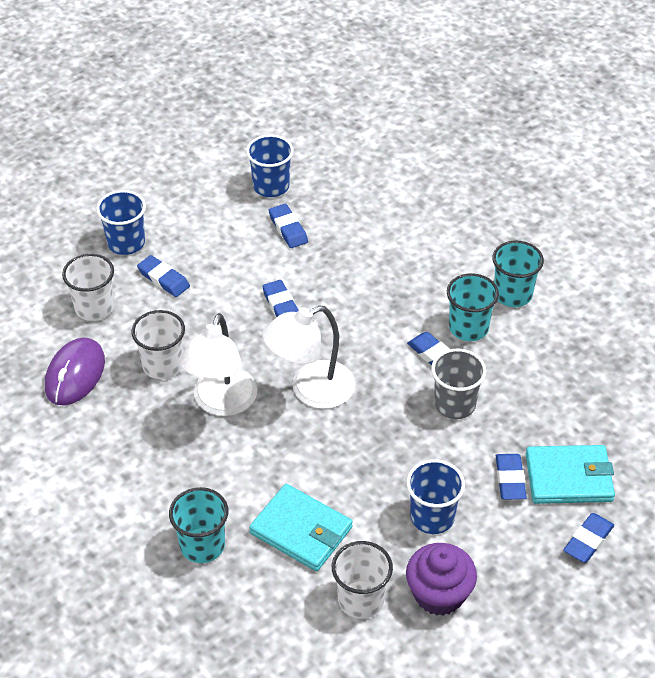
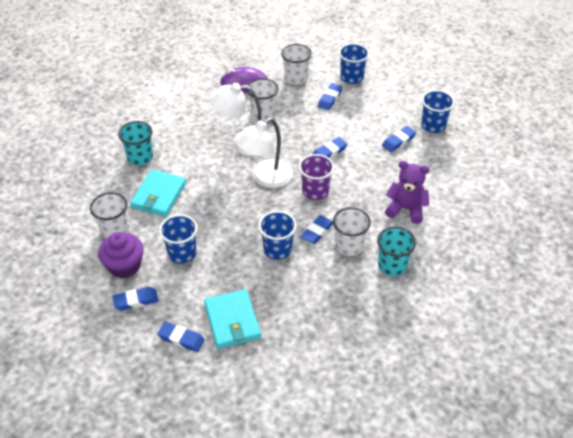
camera: 75 degrees right, 0 degrees up
white lamp [262,306,355,409] -> white lamp turned 90 degrees counterclockwise [235,118,293,188]
grey cup [431,349,486,419] -> blue cup [259,211,297,260]
turquoise cup [447,273,499,341] -> white cup [333,207,371,256]
blue eraser [496,454,527,500] -> blue eraser moved to [112,287,159,310]
none -> purple cup [299,154,334,200]
none -> purple teddy bear [385,161,430,224]

